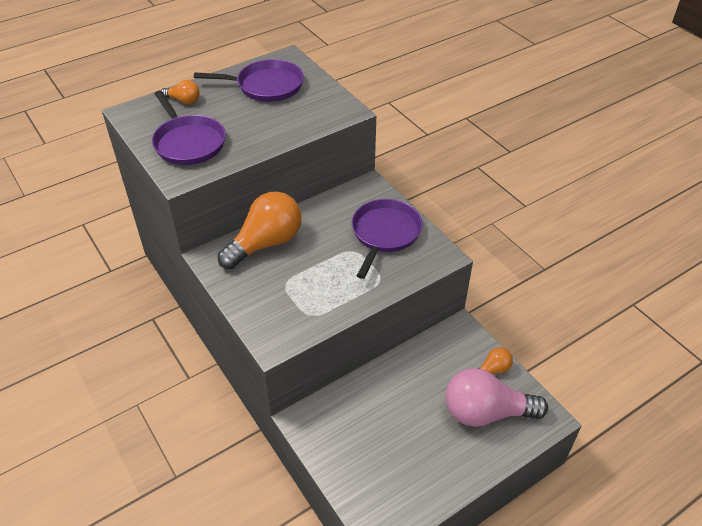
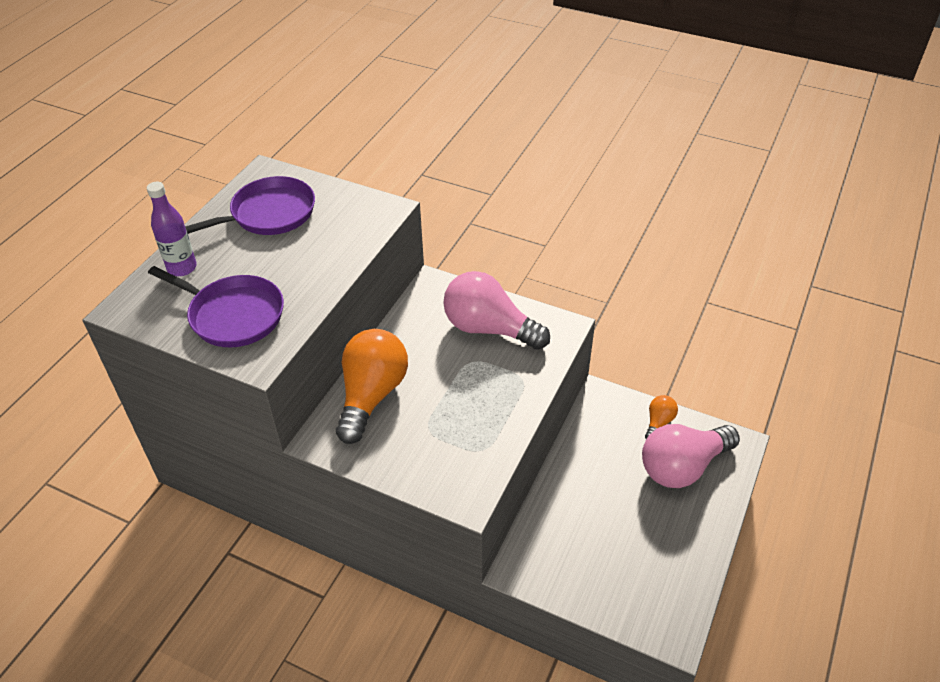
camera: 30 degrees left, 0 degrees up
orange light bulb [161,80,200,104] -> purple bottle [147,182,197,276]
purple pan [352,199,422,279] -> pink light bulb [443,271,550,350]

